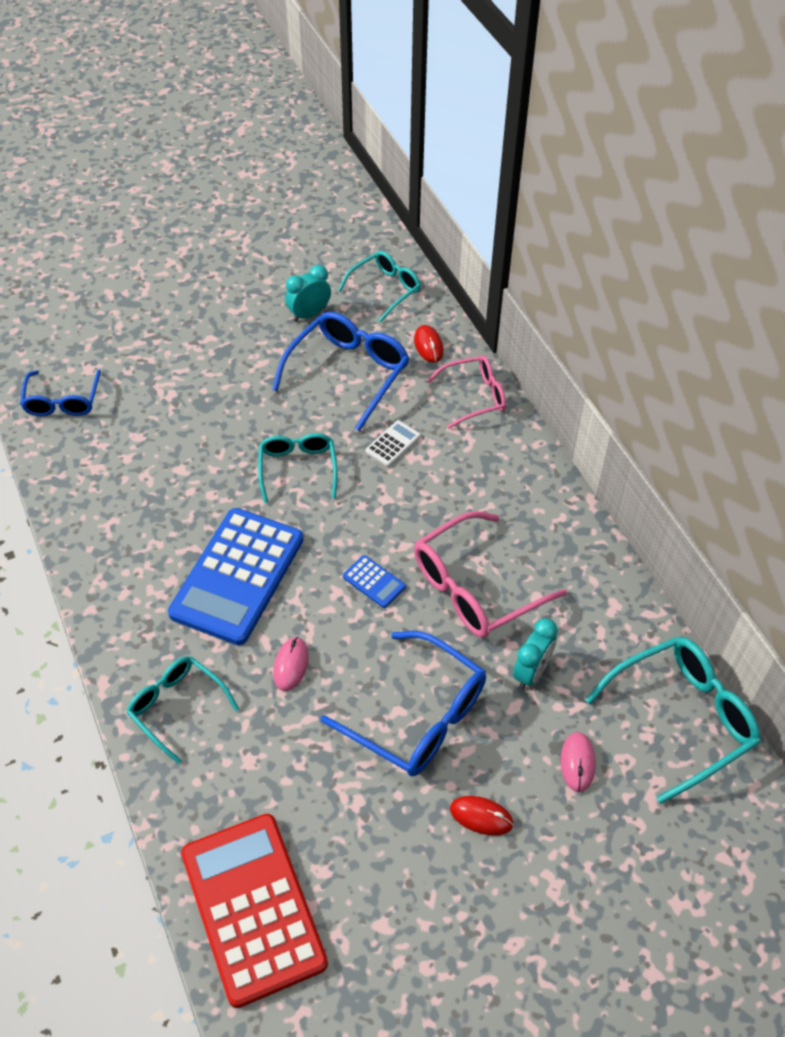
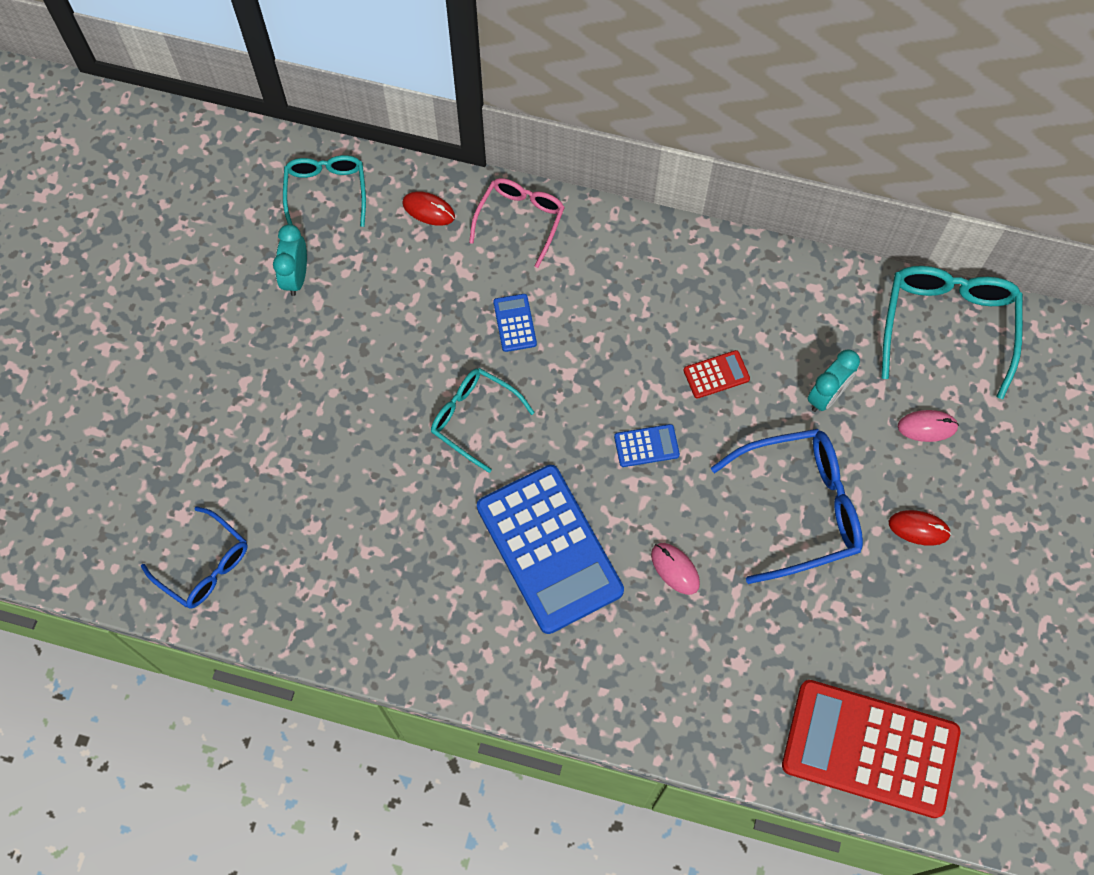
camera: 50 degrees left, 15 degrees up
turquoise glasses [127,656,239,764] -> none
blue glasses [272,312,409,431] -> none
white calculator [365,420,421,467] -> blue calculator [493,294,537,352]
pink glasses [414,511,567,638] -> red calculator [683,350,750,399]
red mouse [450,796,514,836] -> red mouse turned 45 degrees clockwise [889,510,951,546]
turquoise clock [513,619,558,689] -> turquoise clock turned 60 degrees clockwise [807,349,860,412]
pink mouse [561,732,596,792] -> pink mouse turned 45 degrees counterclockwise [898,410,959,442]

